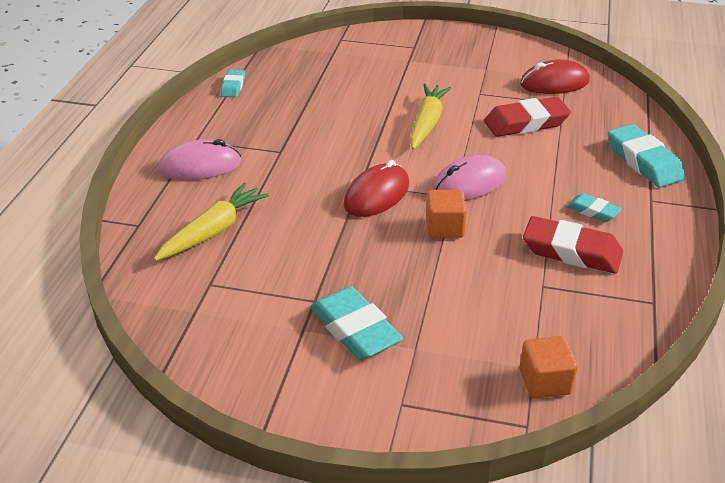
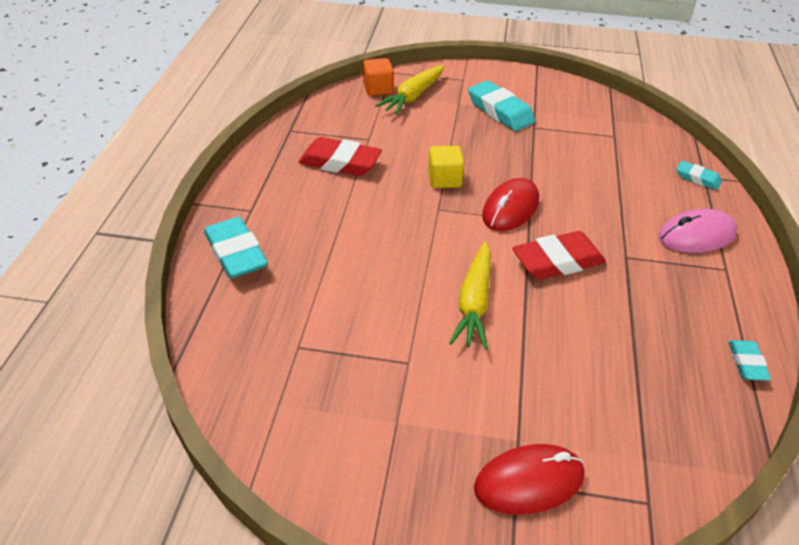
camera: 175 degrees right, 5 degrees up
yellow carrot [154,183,269,261] -> yellow carrot moved to [375,65,444,115]
orange cube [426,190,467,238] -> yellow cube [428,146,464,188]
pink mouse [432,155,506,201] -> none
red eraser [484,97,571,137] -> red eraser moved to [512,231,606,280]
red mouse [520,59,590,94] -> red mouse moved to [474,444,585,515]
turquoise eraser [567,193,622,222] -> turquoise eraser moved to [677,161,722,190]

